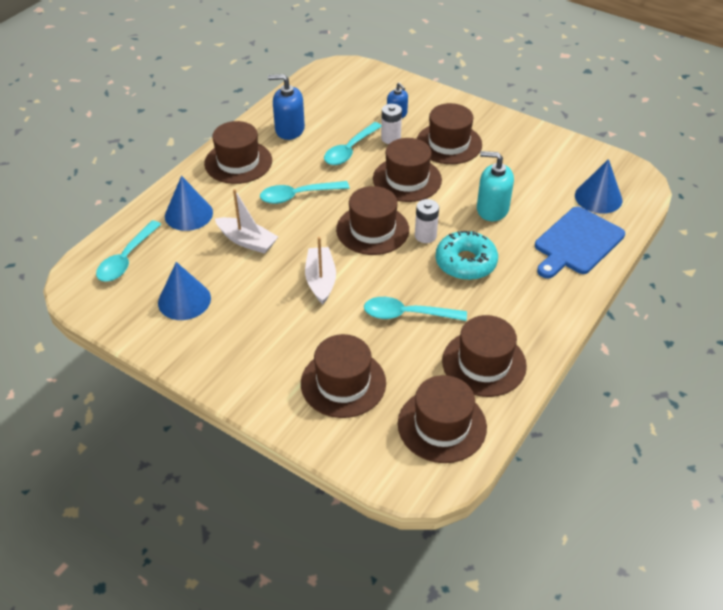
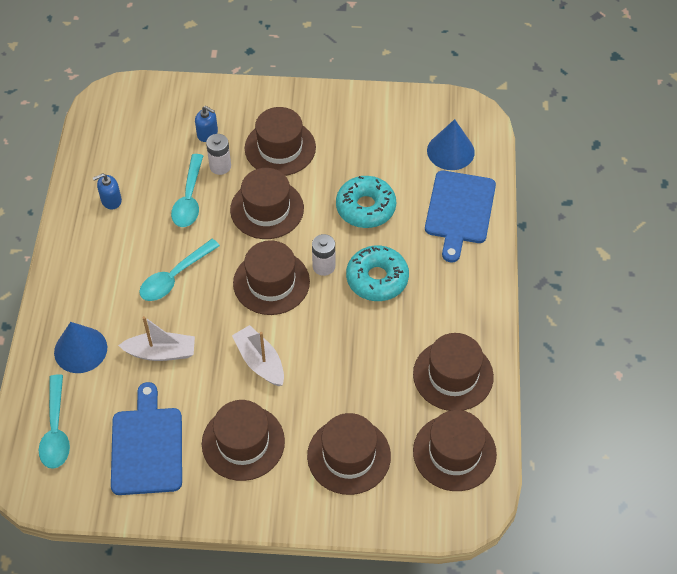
camera: 30 degrees left, 10 degrees up
blue cone [158,262,211,320] -> blue cutting board [111,382,182,495]
brown hat [204,121,272,184] -> brown hat moved to [202,400,285,481]
blue soap dispenser [268,74,305,140] -> blue soap dispenser [93,173,122,210], size x0.61
turquoise spoon [364,297,467,321] -> none
turquoise soap dispenser [477,151,514,221] -> turquoise donut [336,176,396,228]

